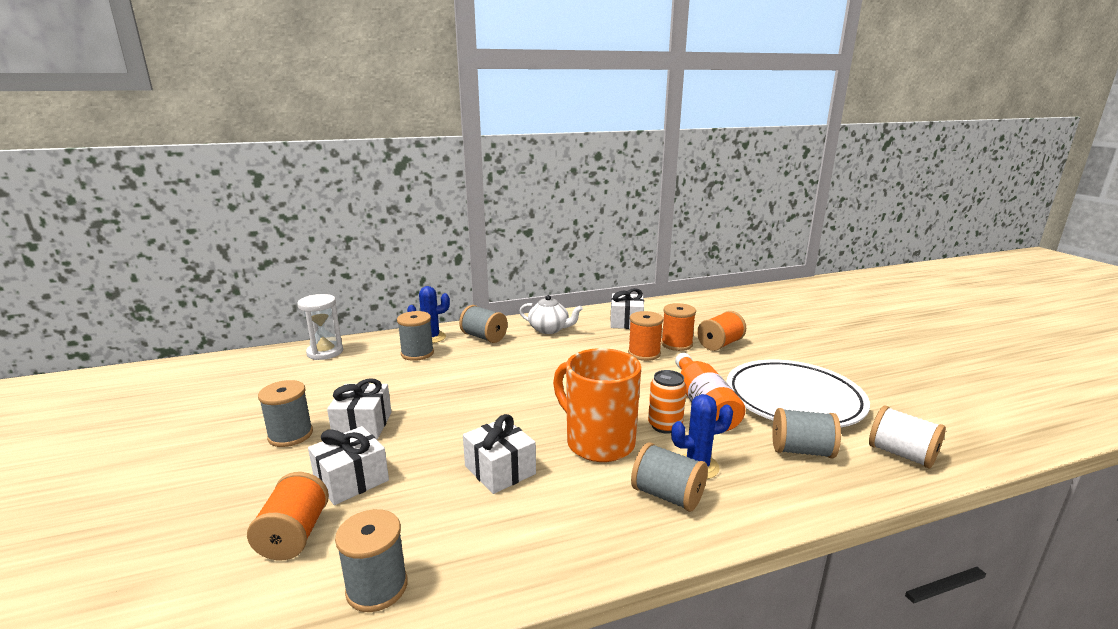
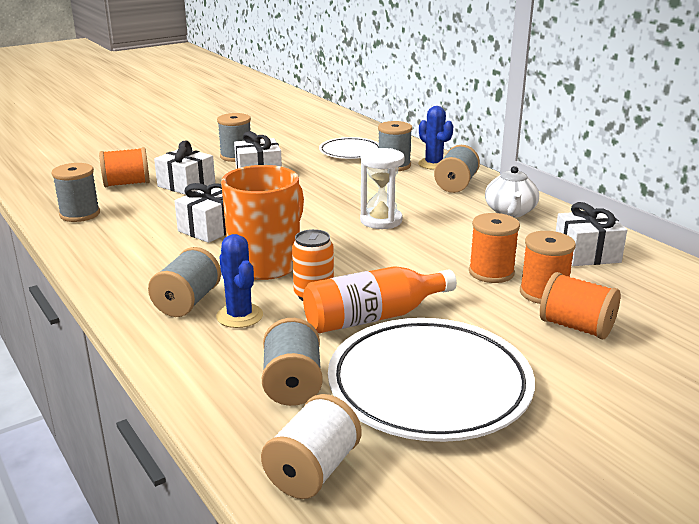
camera: 75 degrees right, 5 degrees up
white hourglass [297,294,343,360] -> white hourglass moved to [360,148,405,229]
none -> white plate [319,137,379,159]

